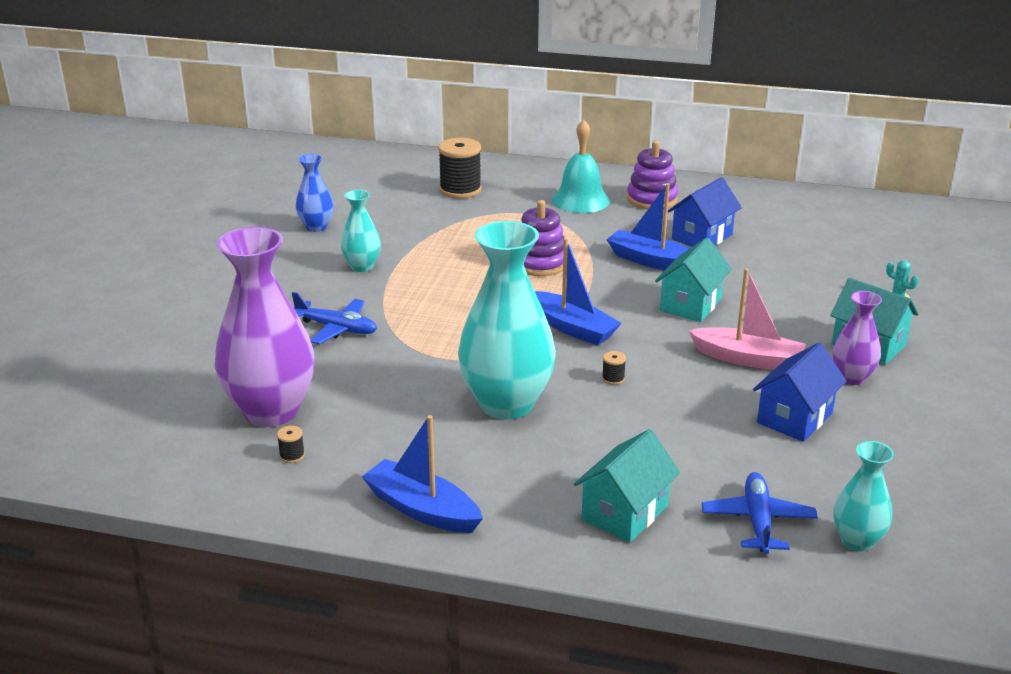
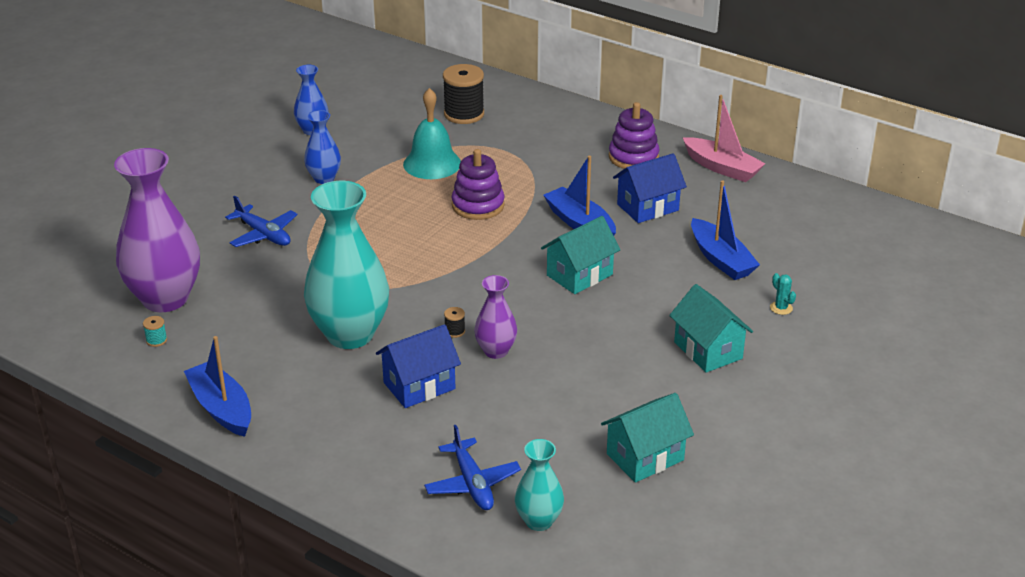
camera: 20 degrees right, 5 degrees up
black spool [277,426,305,463] -> turquoise spool [143,316,167,347]
turquoise vase [341,190,381,272] -> blue vase [304,110,341,184]
blue boat [535,238,622,345] -> blue boat moved to [691,180,760,280]
turquoise bell [552,119,610,213] -> turquoise bell moved to [403,88,461,179]
turquoise house [574,429,680,543] -> turquoise house moved to [601,393,694,483]
pink boat [688,268,806,370] -> pink boat moved to [683,95,766,182]
blue plane [702,472,818,554] -> blue plane turned 135 degrees clockwise [424,425,521,510]
blue house [753,342,847,442] -> blue house moved to [376,324,461,408]
purple vase [832,291,882,385] -> purple vase moved to [474,275,517,359]

